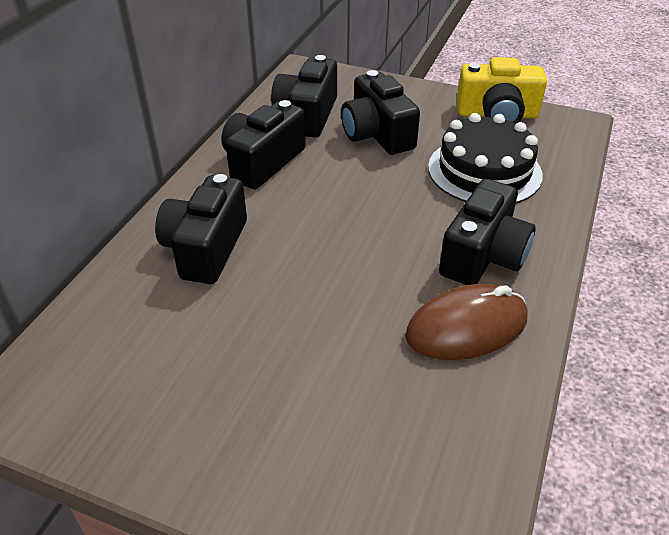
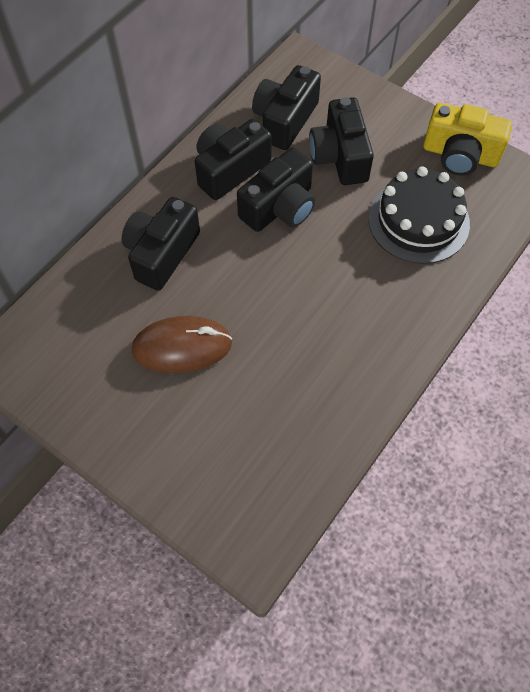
camera: 15 degrees right, 20 degrees up
brown mouse [405,284,527,360] -> brown mouse moved to [131,316,232,373]
black camera [439,179,536,285] -> black camera moved to [237,147,315,232]

